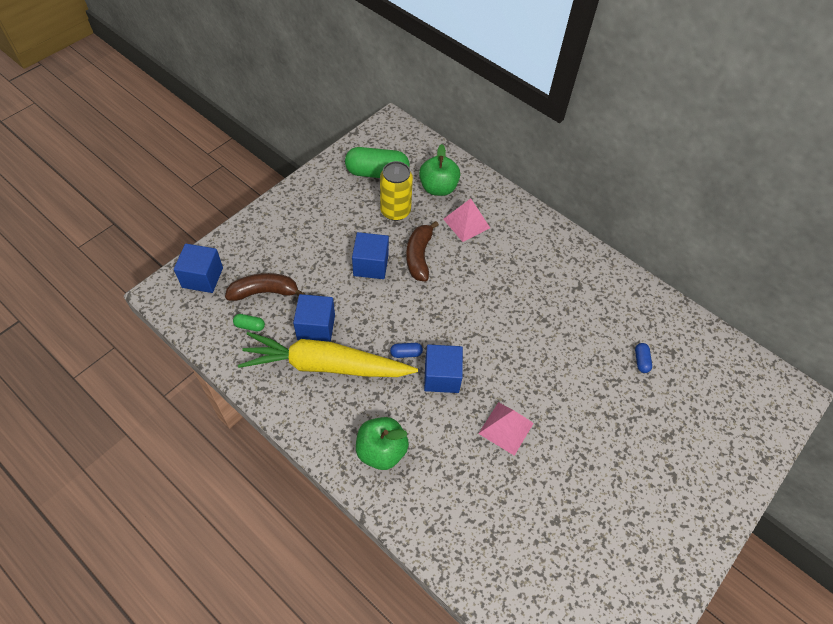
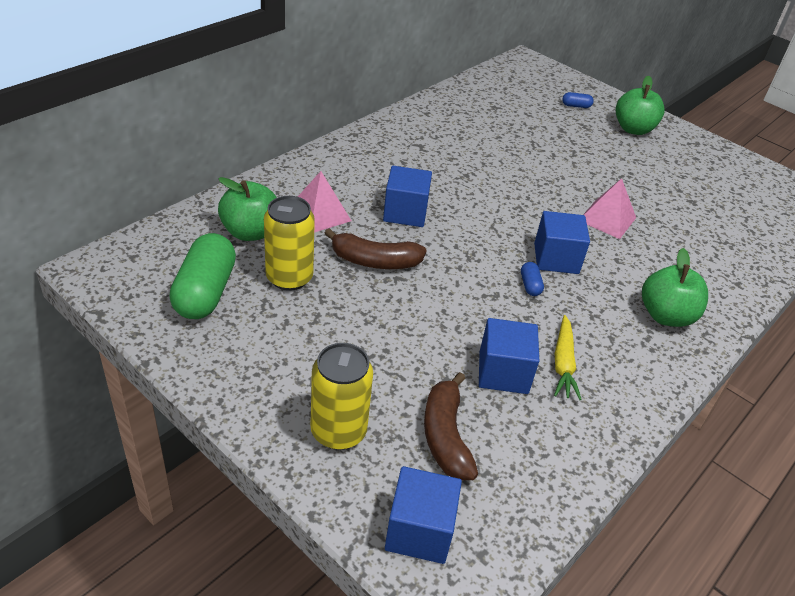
camera: 90 degrees left, 15 degrees down
green capsule [233,314,265,331] -> none
yellow carrot [238,332,418,377] -> yellow carrot [554,315,582,400], size x0.46
blue cube [352,232,389,279] -> blue cube moved to [383,166,432,227]
blue capsule [635,343,652,373] -> blue capsule moved to [562,92,594,108]
none -> yellow can [310,343,373,450]
none -> green apple [616,76,665,135]

